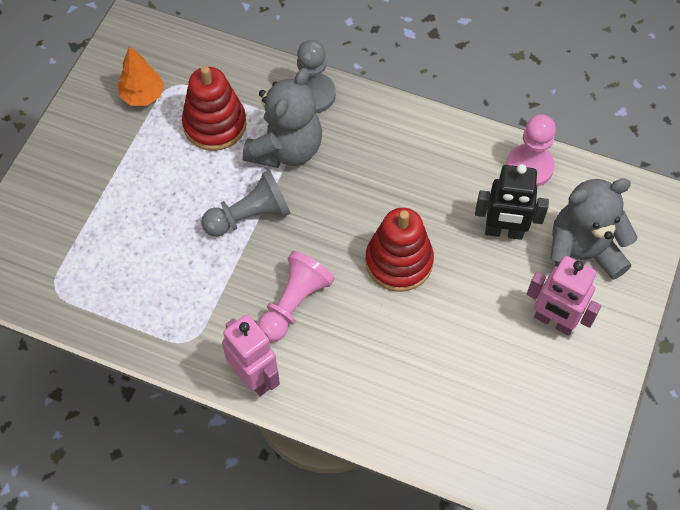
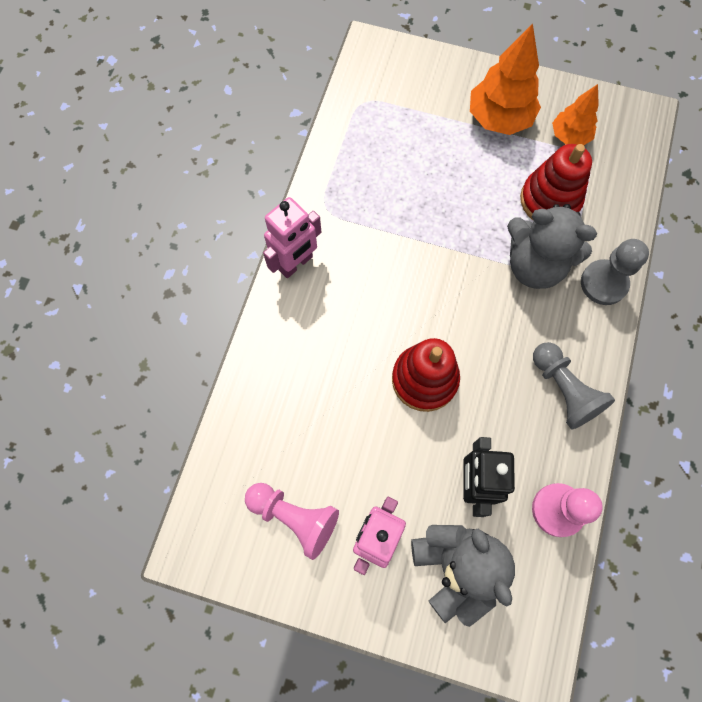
camera: 85 degrees right, 10 degrees up
grey pawn [202,169,291,237] -> grey pawn moved to [533,342,615,429]
pink pawn [258,251,335,341] -> pink pawn moved to [245,483,339,560]
none -> orange tree [470,23,541,135]

